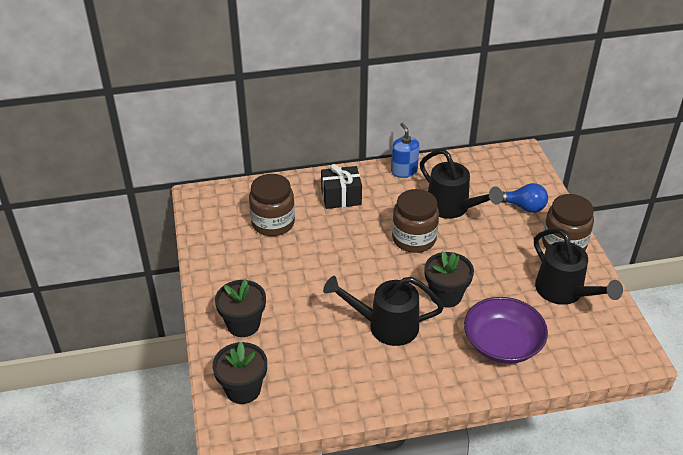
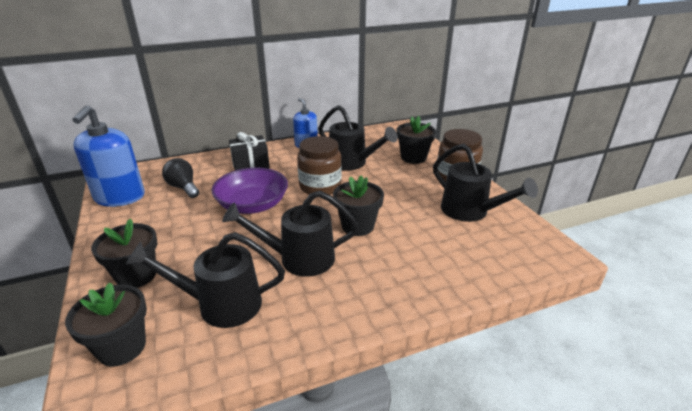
camera: 10 degrees left, 10 degrees down
brown jar [249,174,295,236] -> black light bulb [162,158,199,198]
purple bowl [464,297,548,364] -> purple bowl moved to [211,168,288,214]
blue light bulb [502,183,548,213] -> black flower pot [397,116,436,164]
none -> blue soap dispenser [72,105,145,207]
none -> black watering can [125,232,285,328]

